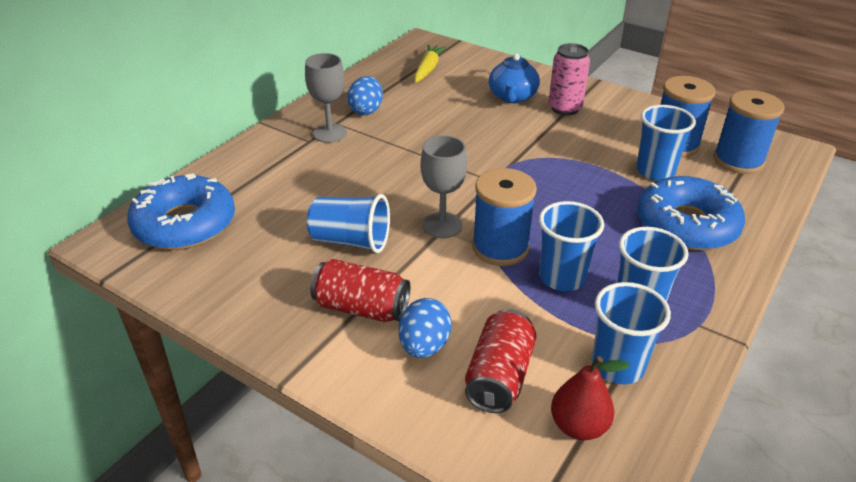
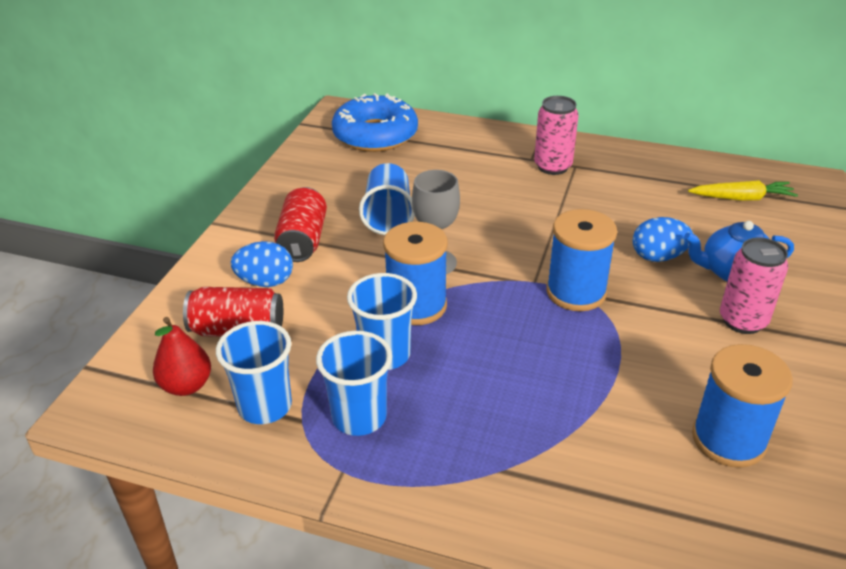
camera: 75 degrees right, 0 degrees up
grey goblet [305,53,347,143] -> pink can [534,96,579,175]
blue egg [347,76,383,115] -> blue egg moved to [633,217,693,262]
blue cup [636,105,696,180] -> none
blue donut [637,176,745,251] -> none
blue spool [713,90,784,174] -> blue spool moved to [546,209,617,311]

